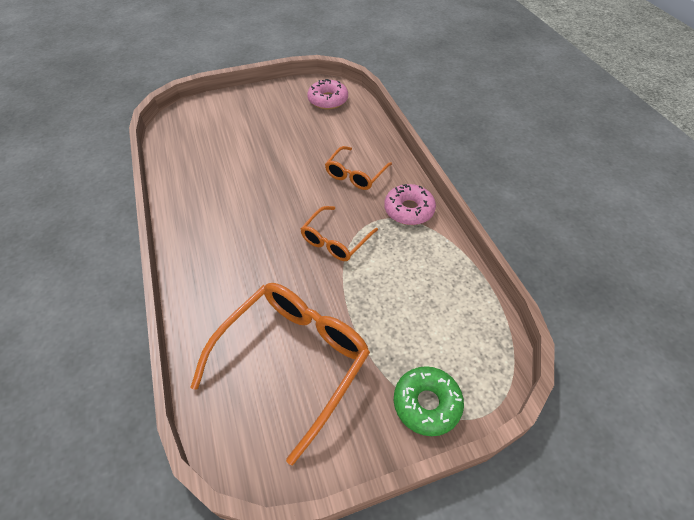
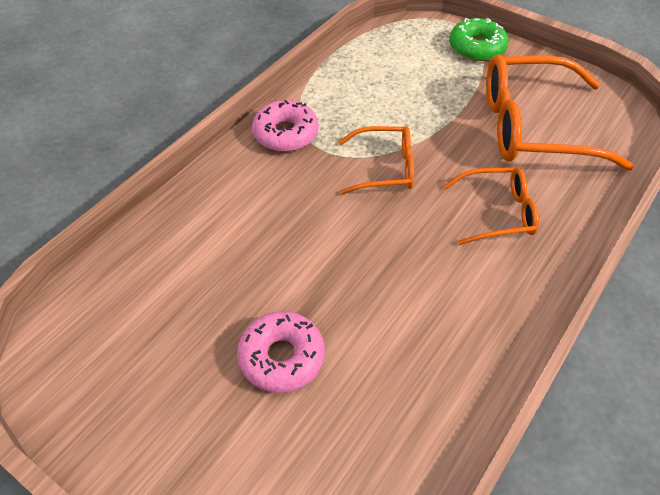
camera: 125 degrees left, 0 degrees up
pink donut [307,79,348,109] -> pink donut moved to [237,311,325,393]
orange glasses [325,146,392,190] -> orange glasses moved to [443,167,539,245]

